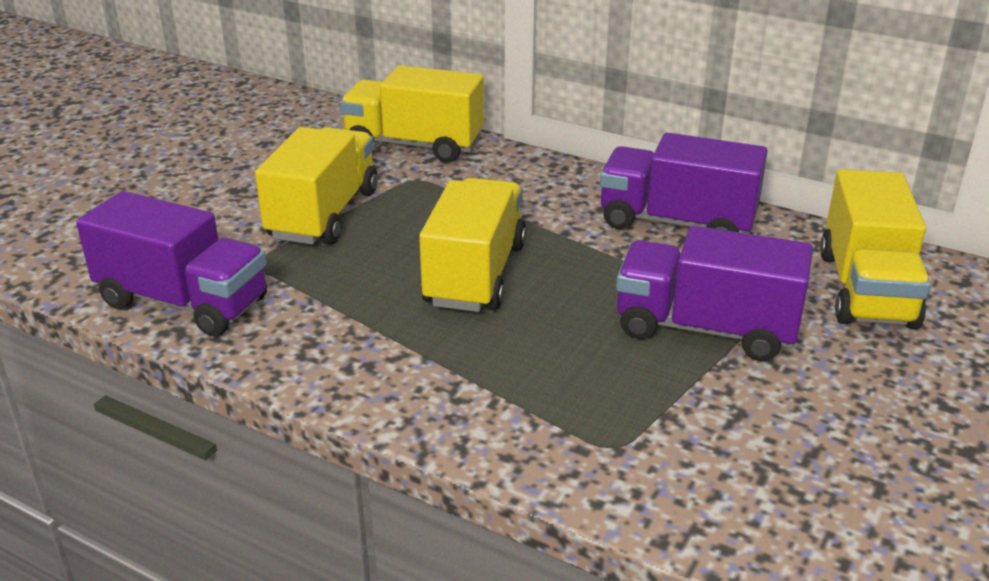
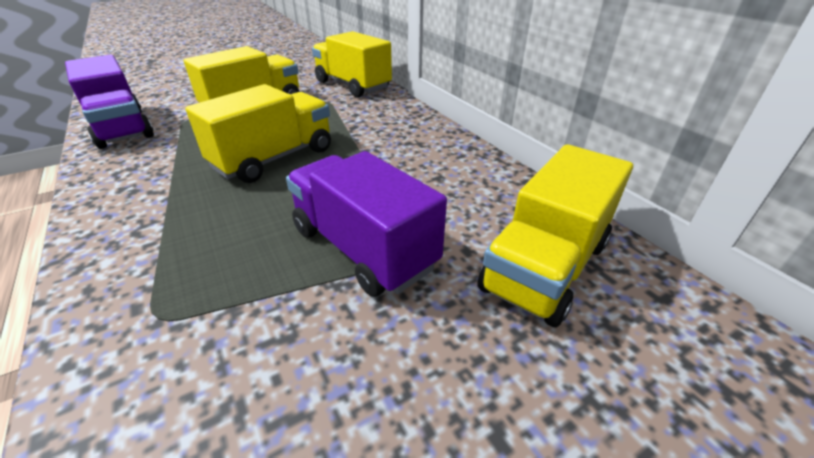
camera: 30 degrees right, 5 degrees up
purple truck [600,133,768,234] -> none

